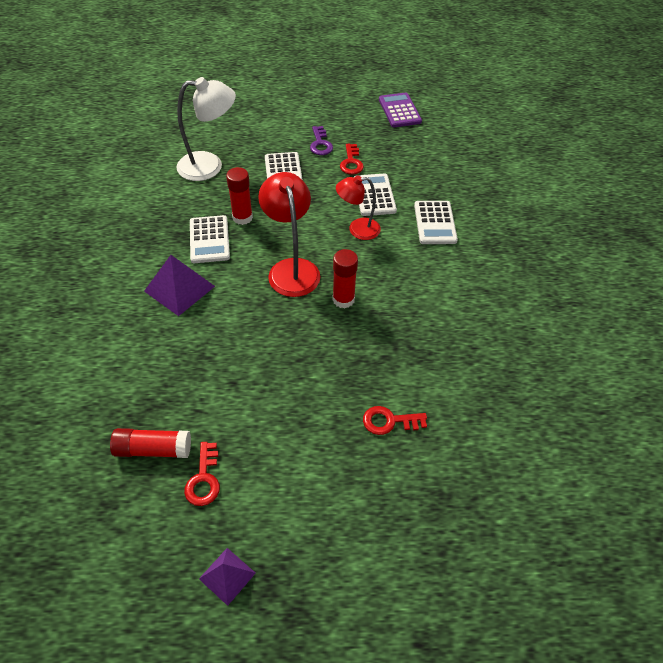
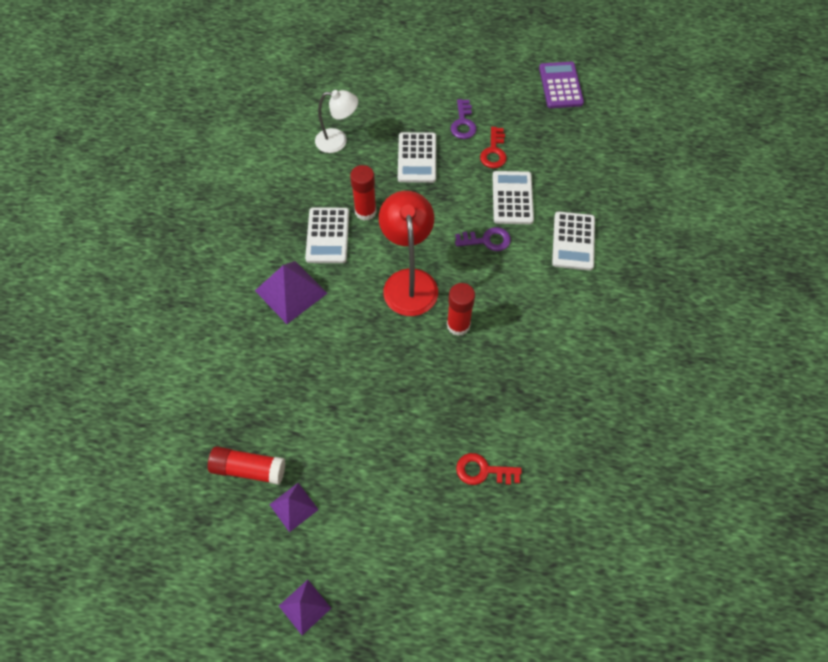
camera: 10 degrees right, 10 degrees up
white lamp [176,77,236,181] -> white lamp [315,90,358,153], size x0.65
red key [184,442,220,506] -> purple pyramid [269,483,319,532]
red lamp [336,175,381,240] -> purple key [455,227,511,251]

